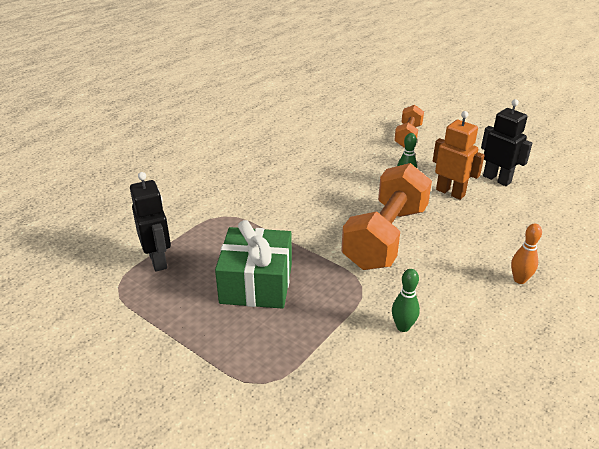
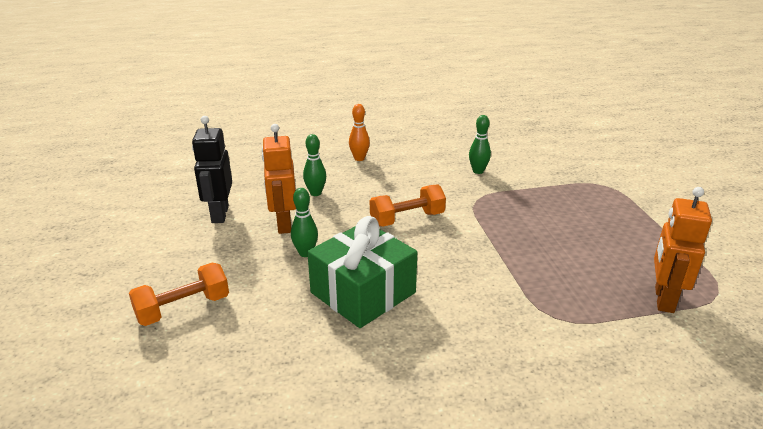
camera: 140 degrees left, 5 degrees down
black robot [130,172,171,272] -> orange robot [654,187,712,313]
green gift [215,220,292,309] -> green gift moved to [307,216,417,328]
orange dumbbell [341,163,432,270] -> orange dumbbell [370,184,446,227], size x0.54
none -> green bowling pin [303,134,326,196]

